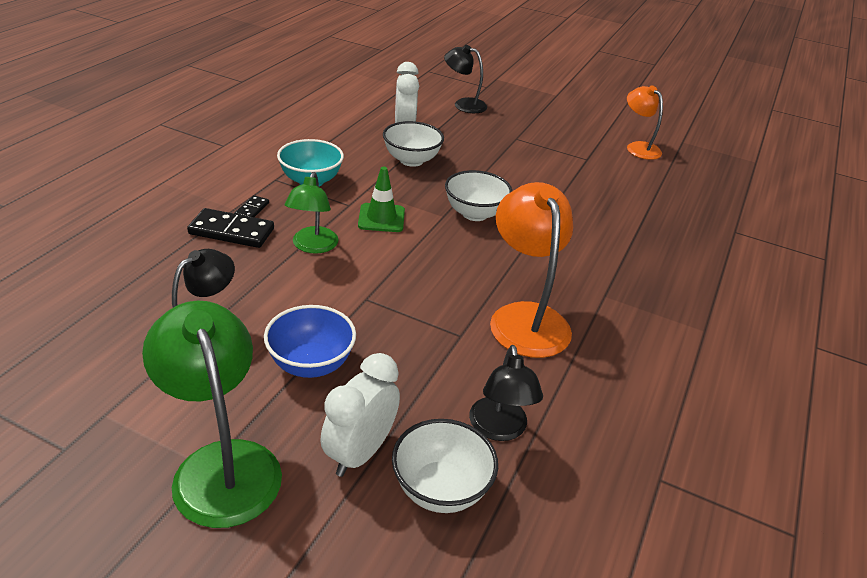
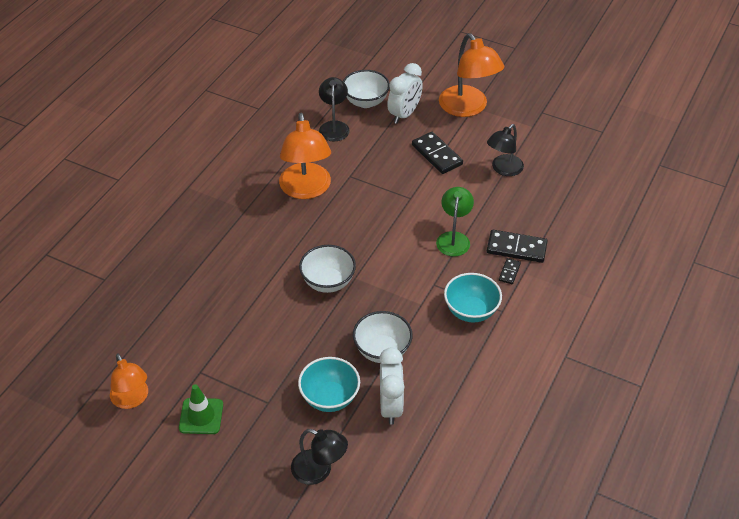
camera: 175 degrees left, 10 degrees up
green lamp [142,301,282,528] -> orange lamp [439,33,504,117]
blue bowl [264,305,356,378] -> black domino [412,132,463,174]
green traffic cone [358,167,405,232] -> green traffic cone moved to [179,384,223,434]
none -> turquoise bowl [298,357,360,412]

